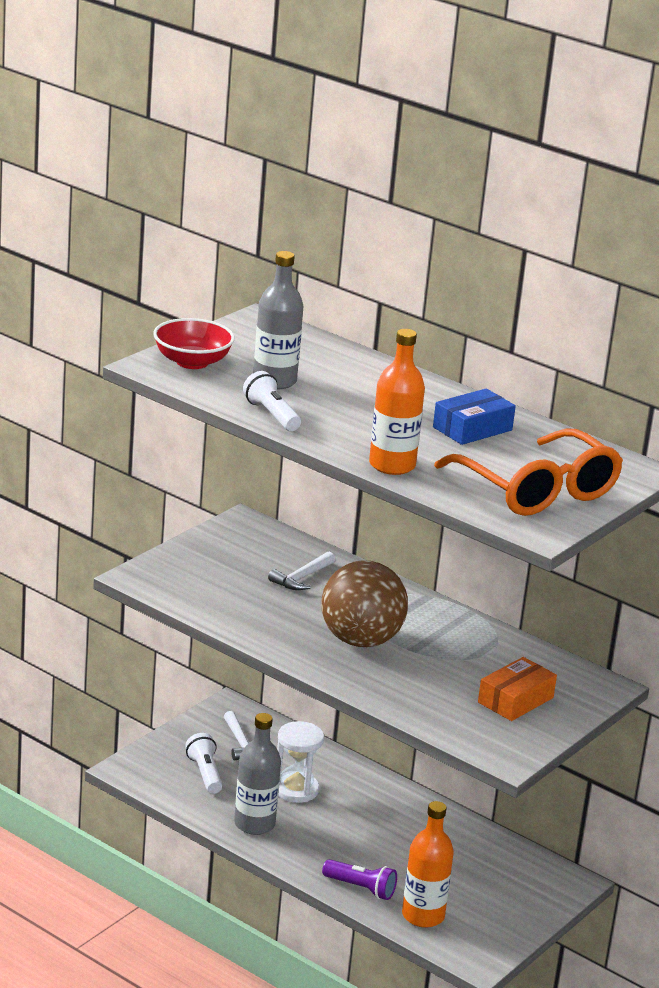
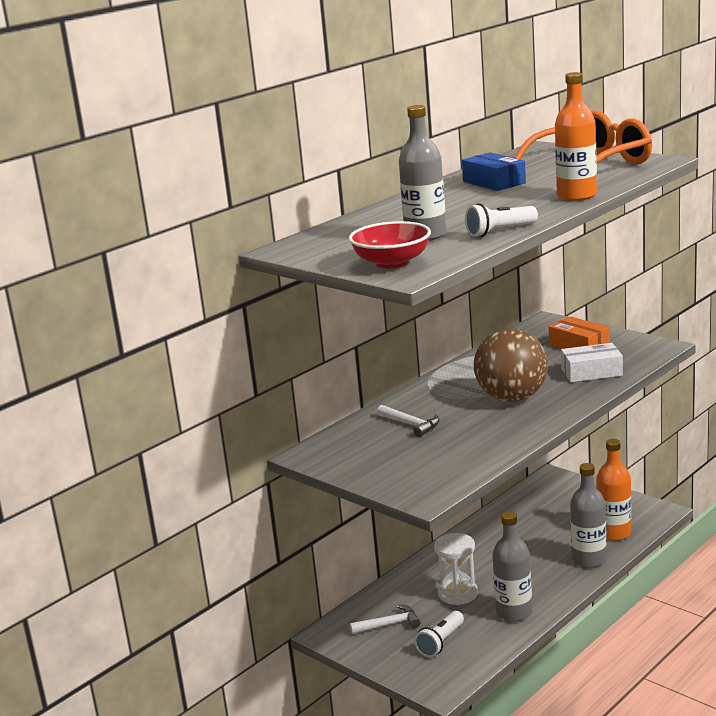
camera: 80 degrees left, 5 degrees down
white flashlight [185,733,223,794] -> white flashlight turned 45 degrees counterclockwise [414,611,464,657]
purple flashlight [322,859,397,900] -> grey bottle [570,463,607,568]
none -> white box [561,343,623,382]

